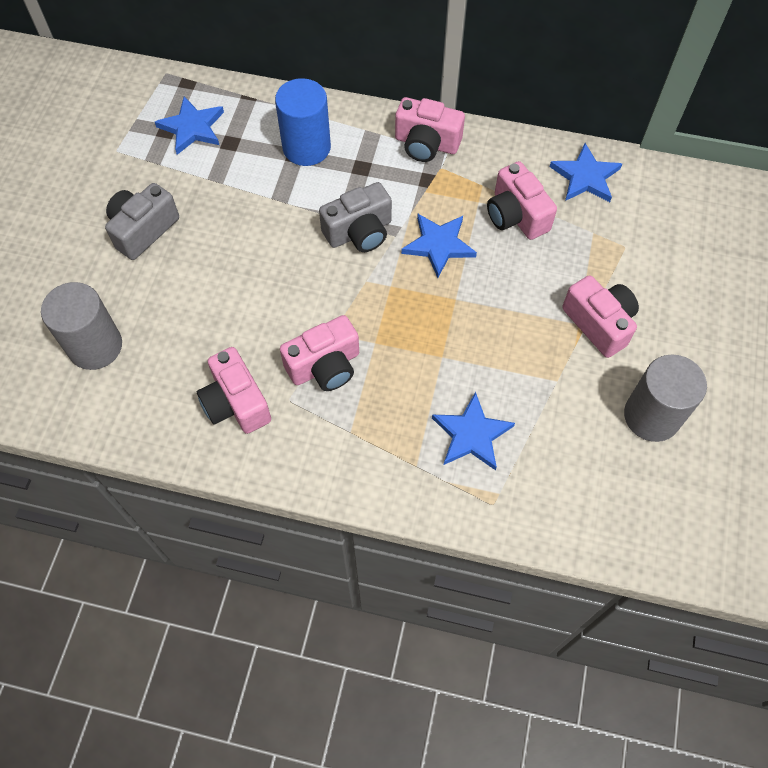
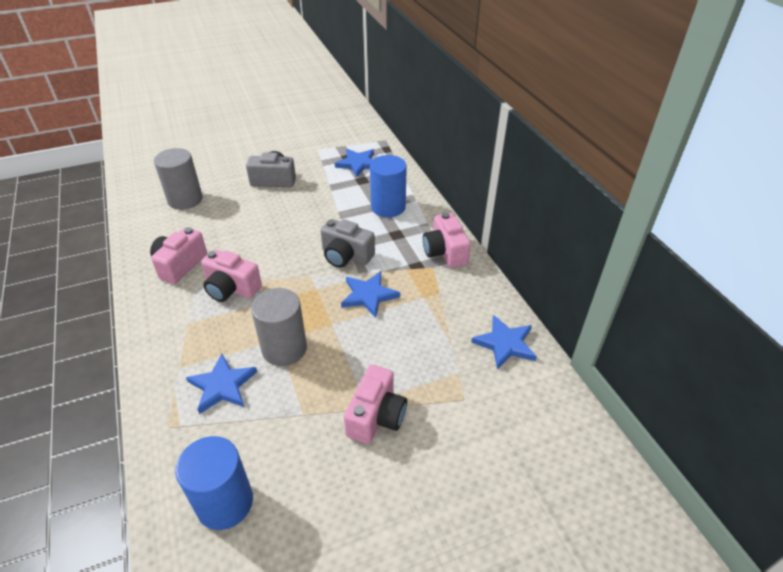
camera: 55 degrees right, 20 degrees down
pink camera [487,161,557,240] -> none
grey cylinder [624,355,707,442] -> grey cylinder moved to [251,288,307,366]
none -> blue cylinder [175,436,253,530]

